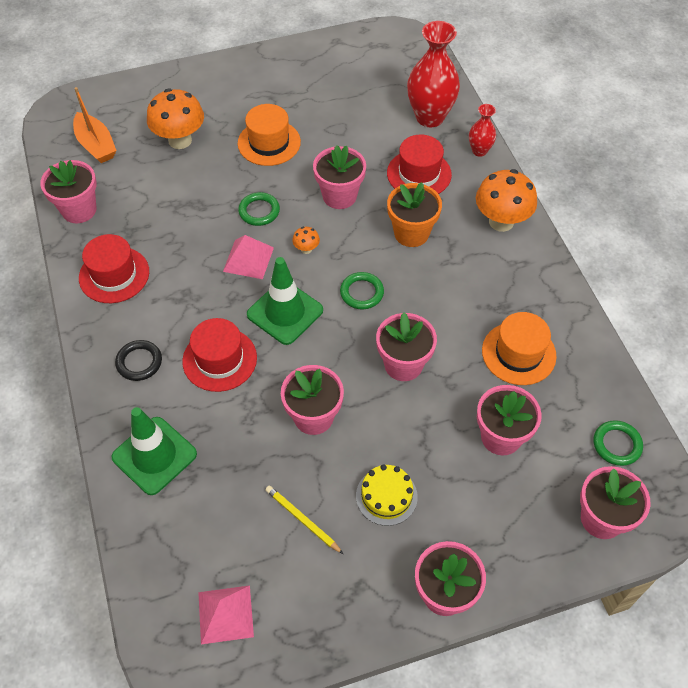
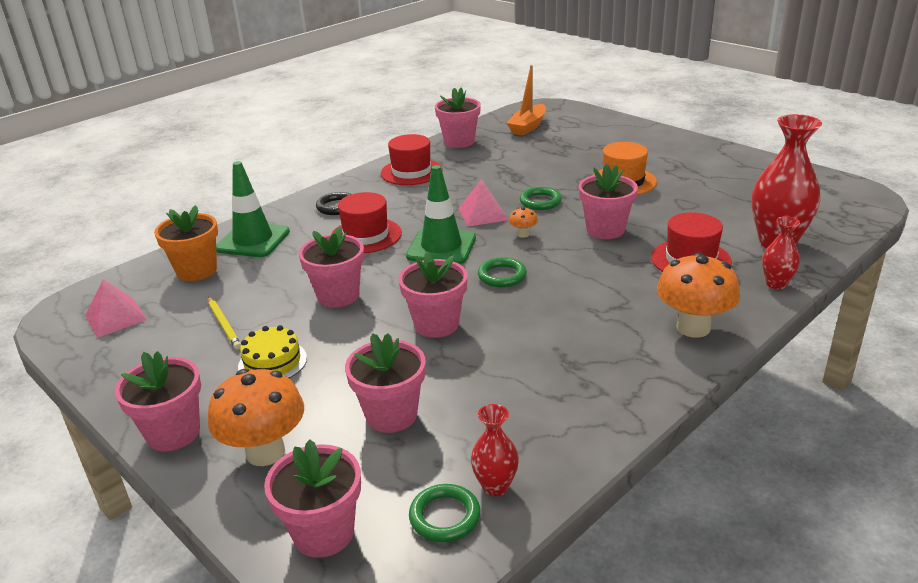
camera: 65 degrees right, 25 degrees down
orange mushroom [147,89,204,149] -> orange mushroom moved to [208,369,304,466]
yellow pencil [265,485,343,554] -> yellow pencil turned 135 degrees clockwise [208,297,241,350]
orange flower pot [387,182,442,247] -> orange flower pot moved to [154,205,218,281]
orange hat [482,312,557,385] -> none
none -> red vase [471,404,519,496]

